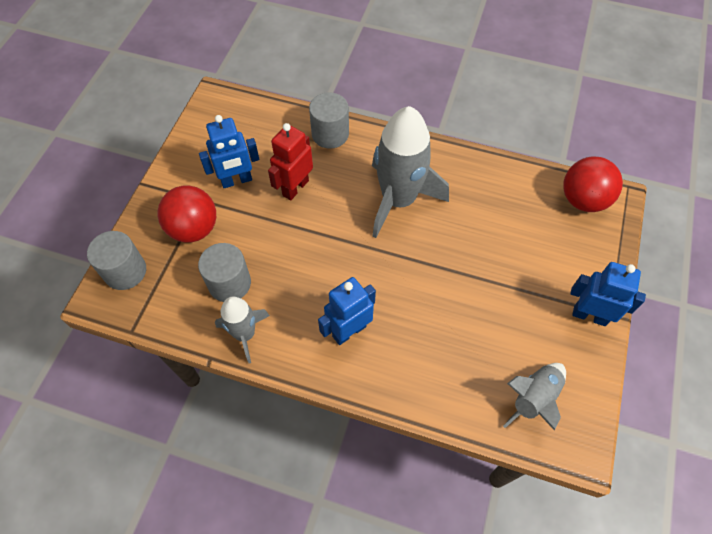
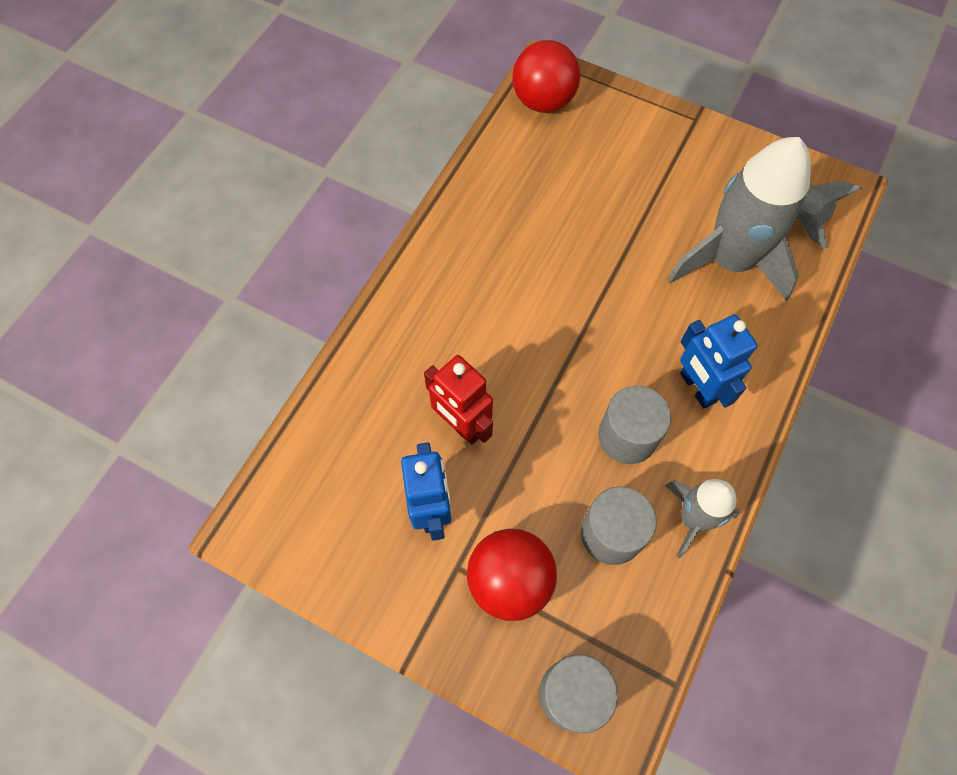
camera: 80 degrees left, 5 degrees up
grey cylinder [309,92,349,149] -> grey cylinder moved to [598,386,671,464]
grey rocket [372,106,449,238] -> grey rocket moved to [668,137,811,301]
blue robot [570,262,646,326] -> none

